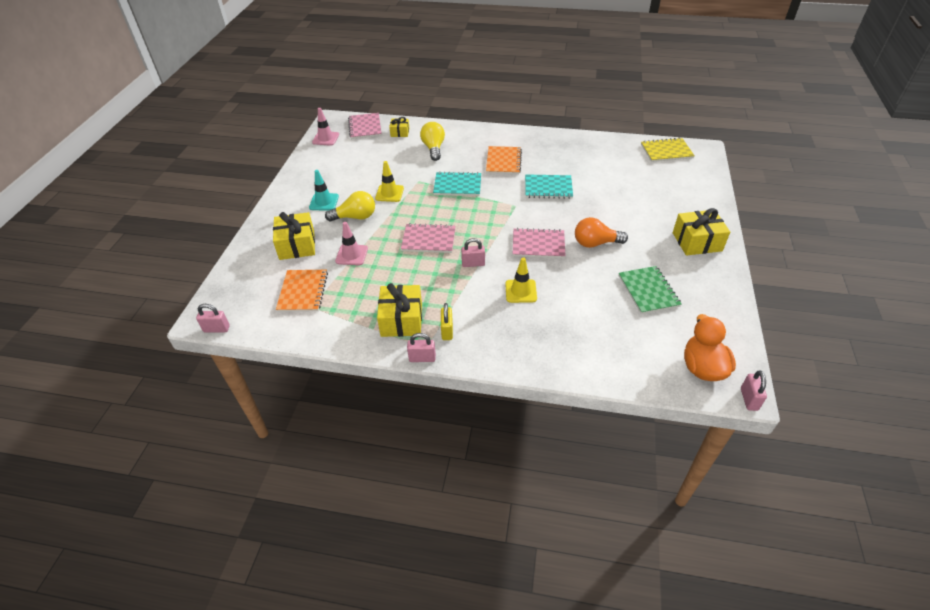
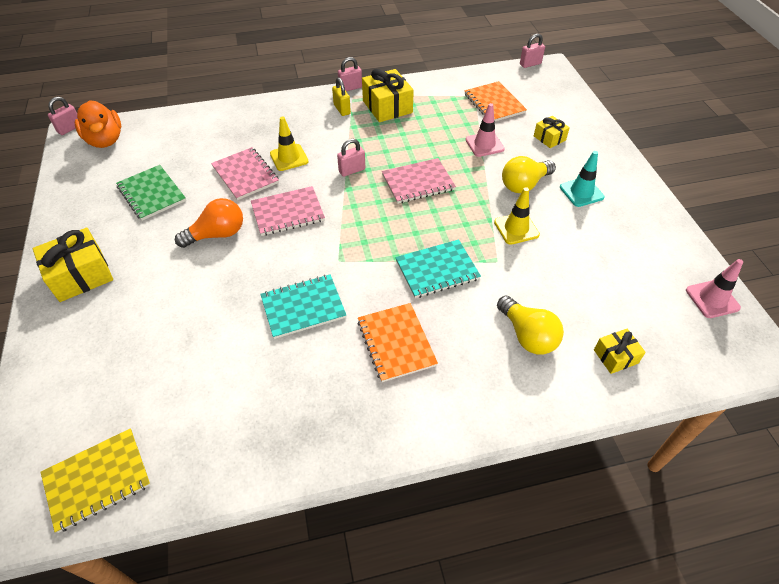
camera: 155 degrees right, 5 degrees up
yellow gift [273,212,315,260] -> yellow gift [534,116,570,148], size x0.56
pink notebook [348,113,382,139] -> pink notebook moved to [211,147,279,200]
pink padlock [741,371,767,411] -> pink padlock turned 60 degrees clockwise [48,97,78,135]

